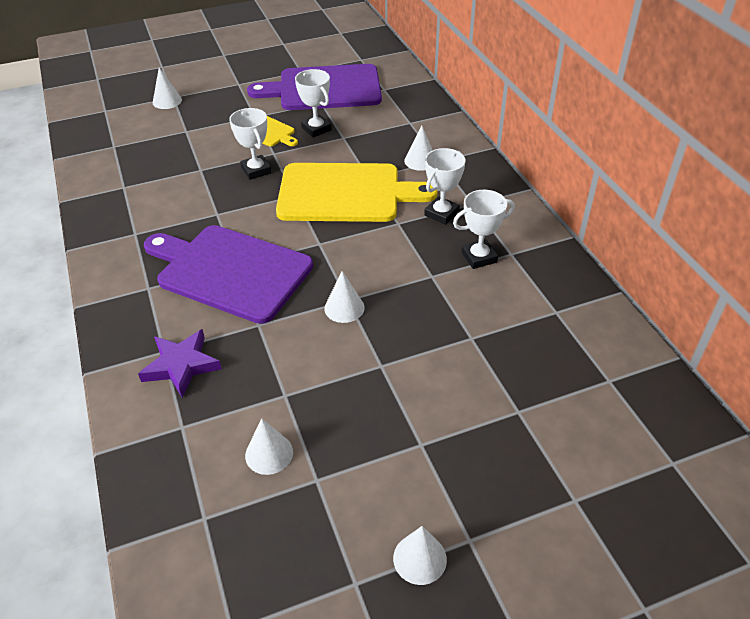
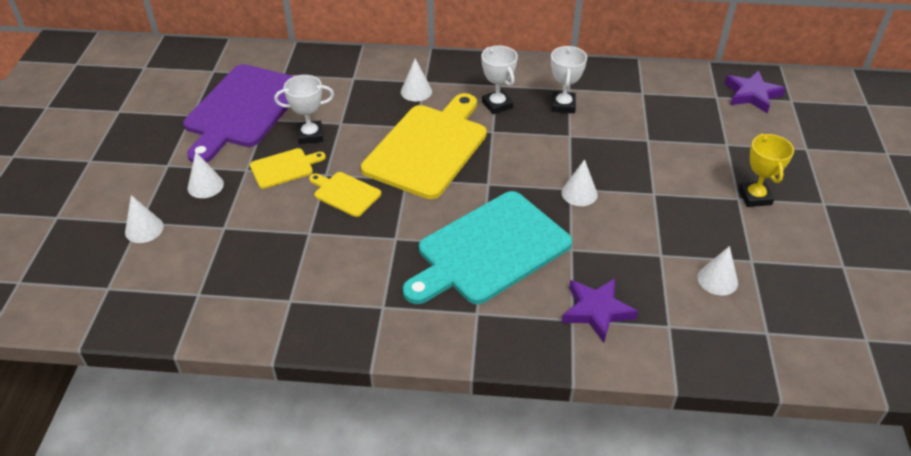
camera: 65 degrees left, 0 degrees up
purple cutting board [144,225,313,324] -> turquoise cutting board [403,191,572,304]
white trophy [229,108,272,180] -> yellow cutting board [309,172,381,217]
white cone [393,526,447,585] -> white cone moved to [188,152,224,198]
none -> purple star [724,70,786,113]
none -> yellow trophy [738,133,794,207]

